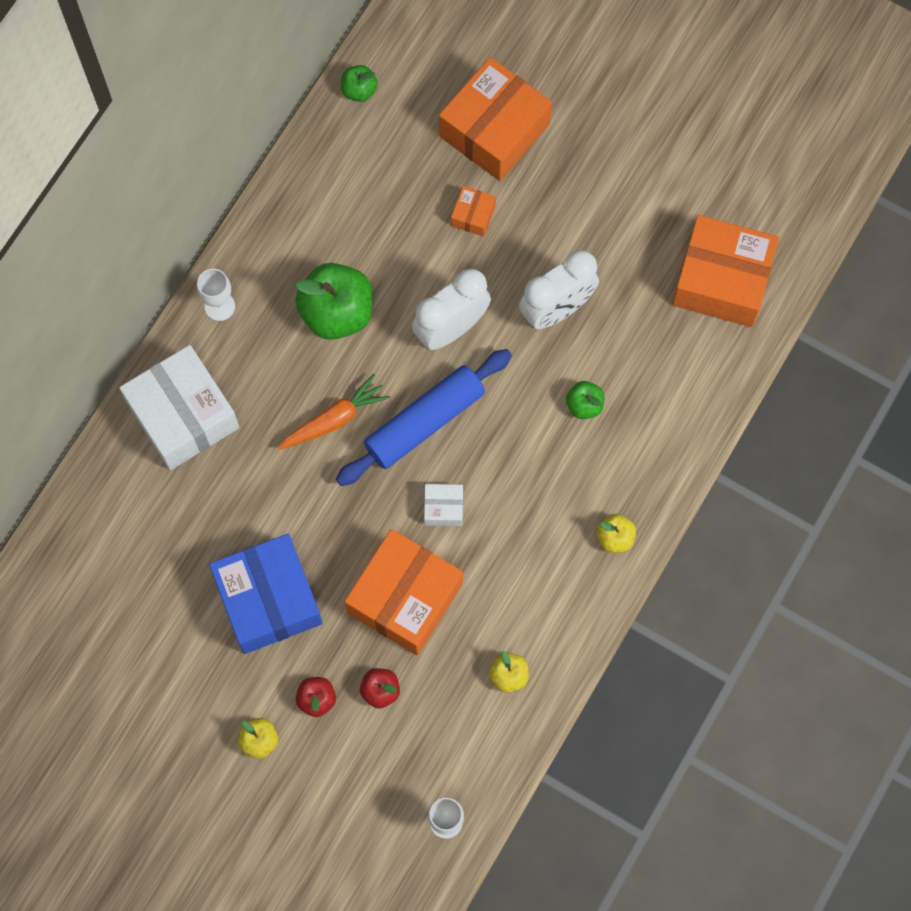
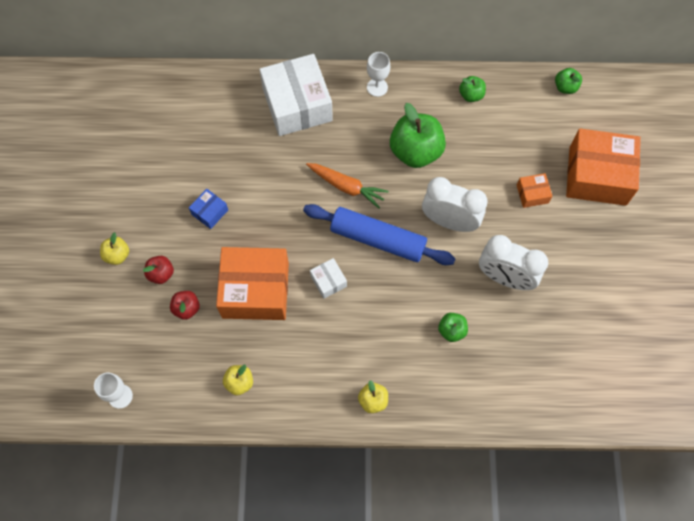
camera: 60 degrees right, 5 degrees down
white box [119,345,239,470] -> white box turned 45 degrees counterclockwise [259,54,333,136]
blue box [209,534,323,654] -> blue box [189,189,228,229], size x0.44
orange box [672,215,779,327] -> none
none -> green apple [459,76,486,102]

